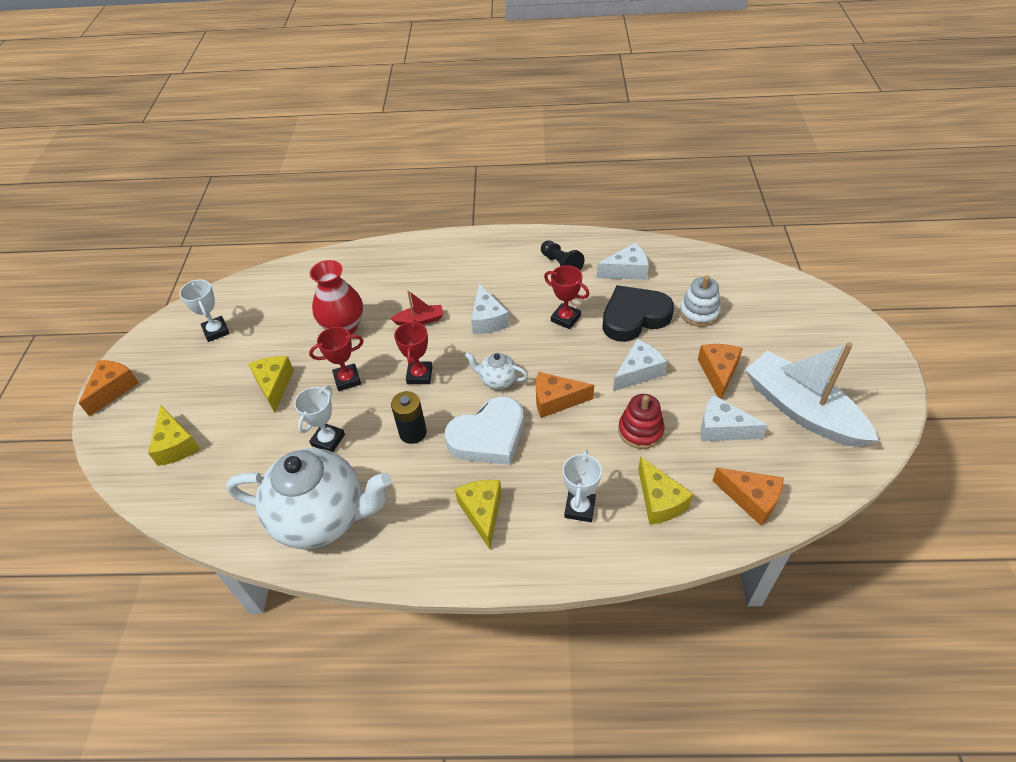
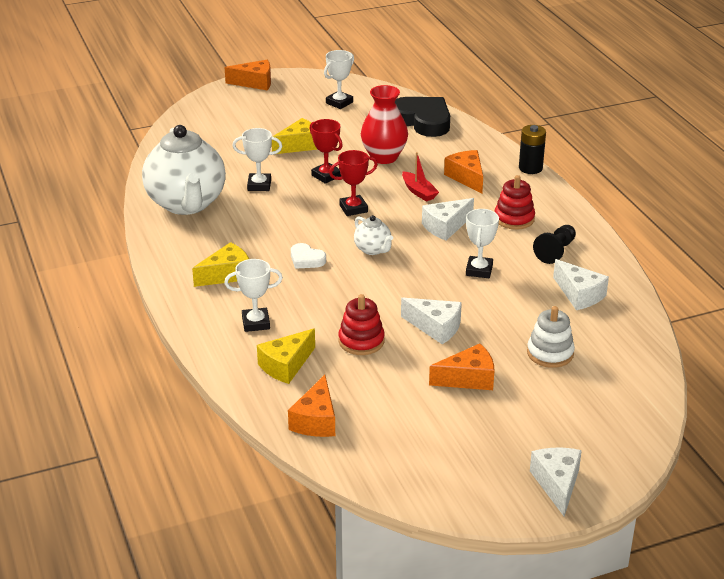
camera: 65 degrees right, 15 degrees down
yellow cheese [148,406,200,466] -> none
black battery [391,391,427,444] -> black battery moved to [519,125,546,174]
white heart [445,396,524,465] -> white heart [291,243,326,269], size x0.49
white teapot [465,352,528,389] -> white teapot turned 150 degrees clockwise [354,215,393,255]
orange cheese [536,372,594,418] -> orange cheese moved to [444,150,483,194]
red trophy [544,265,589,329] -> white trophy [466,209,499,278]
black heart [602,285,674,342] -> black heart moved to [395,97,450,137]
white cheese [701,395,768,441] -> white cheese moved to [530,448,582,517]
white boat [745,342,879,447] -> none
none -> red stacking toy [495,175,535,230]

